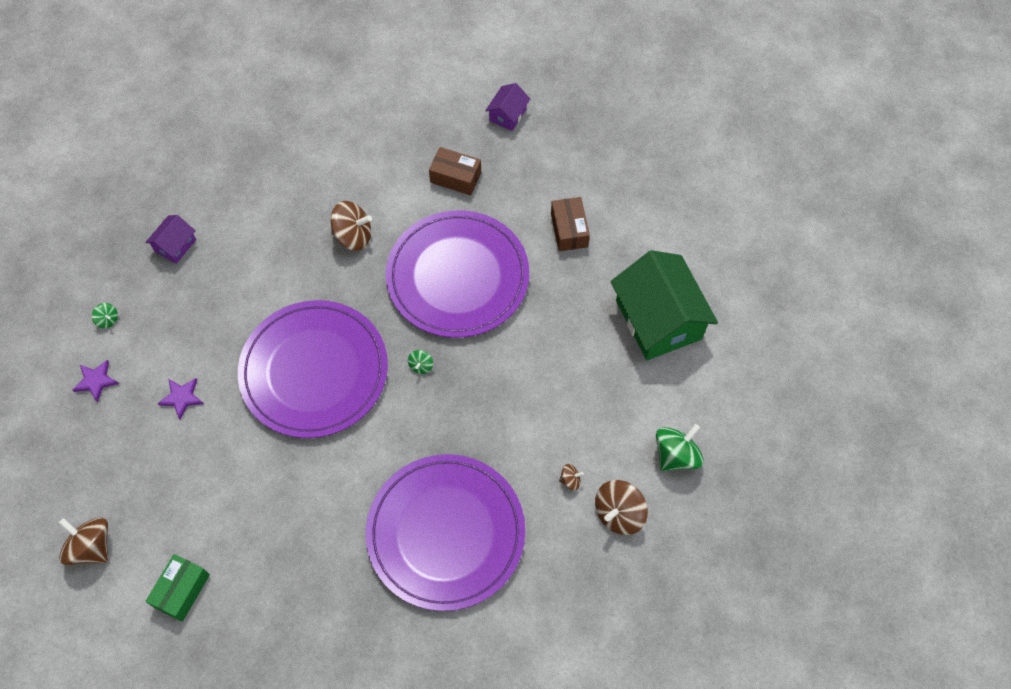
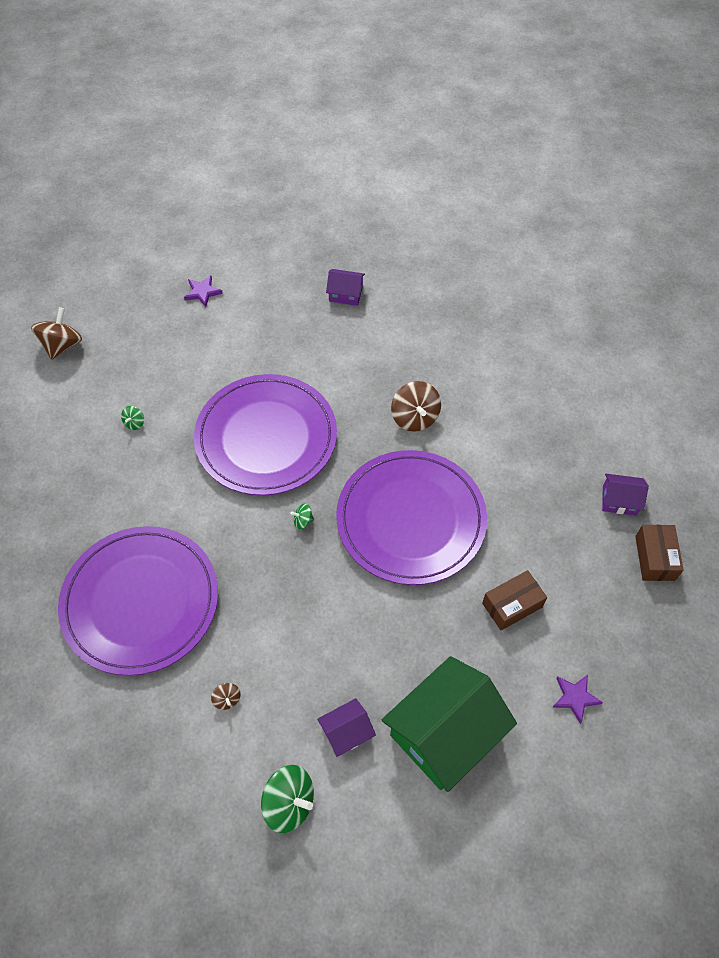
camera: 70 degrees right, 5 degrees down
green spinning top [92,303,118,328] -> green spinning top moved to [121,406,144,430]
green box [145,554,210,622] -> none
purple star [157,378,204,419] -> purple star moved to [552,675,603,724]
brown box [429,147,481,195] -> brown box moved to [635,525,684,581]
brown spinning top [595,480,648,535] -> none
none -> purple house [317,698,376,757]

